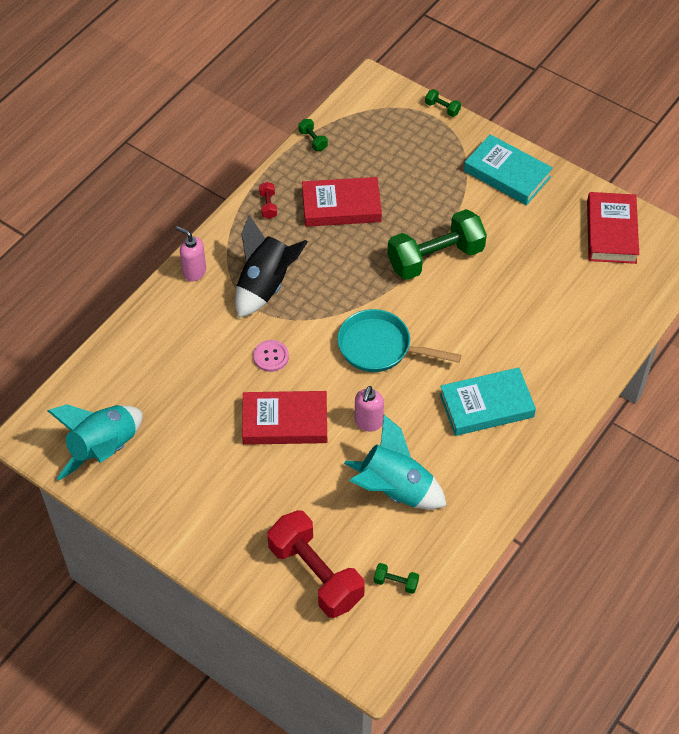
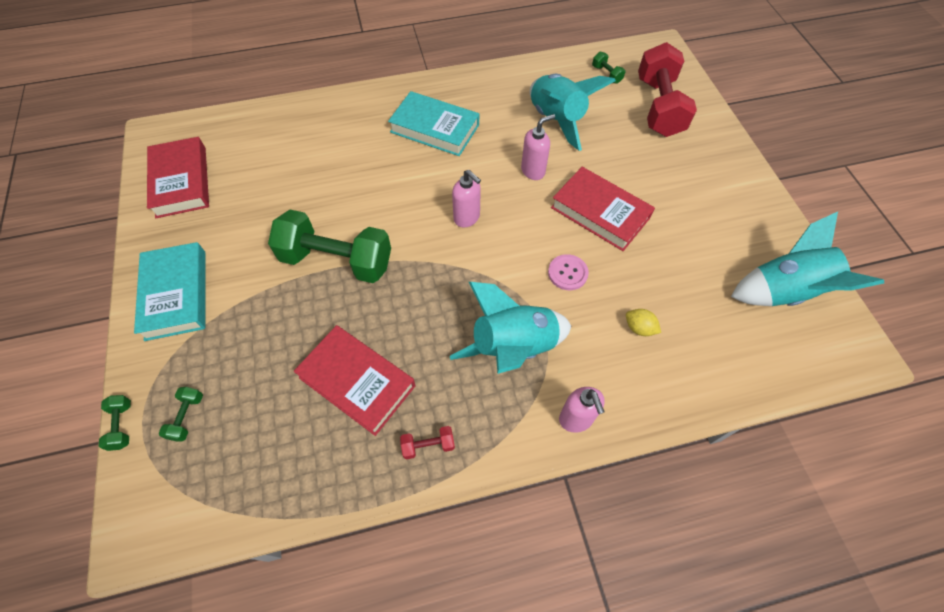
camera: 140 degrees left, 5 degrees up
black rocket [235,215,308,318] -> turquoise rocket [450,282,571,374]
red dumbbell [259,182,277,219] -> red dumbbell turned 45 degrees clockwise [400,426,455,460]
green dumbbell [298,119,328,151] -> green dumbbell moved to [159,387,203,441]
turquoise pan [337,309,461,372] -> pink soap dispenser [452,170,481,228]
red book [587,192,639,264] -> red book turned 60 degrees counterclockwise [147,137,209,218]
none -> yellow lemon [626,309,661,336]

